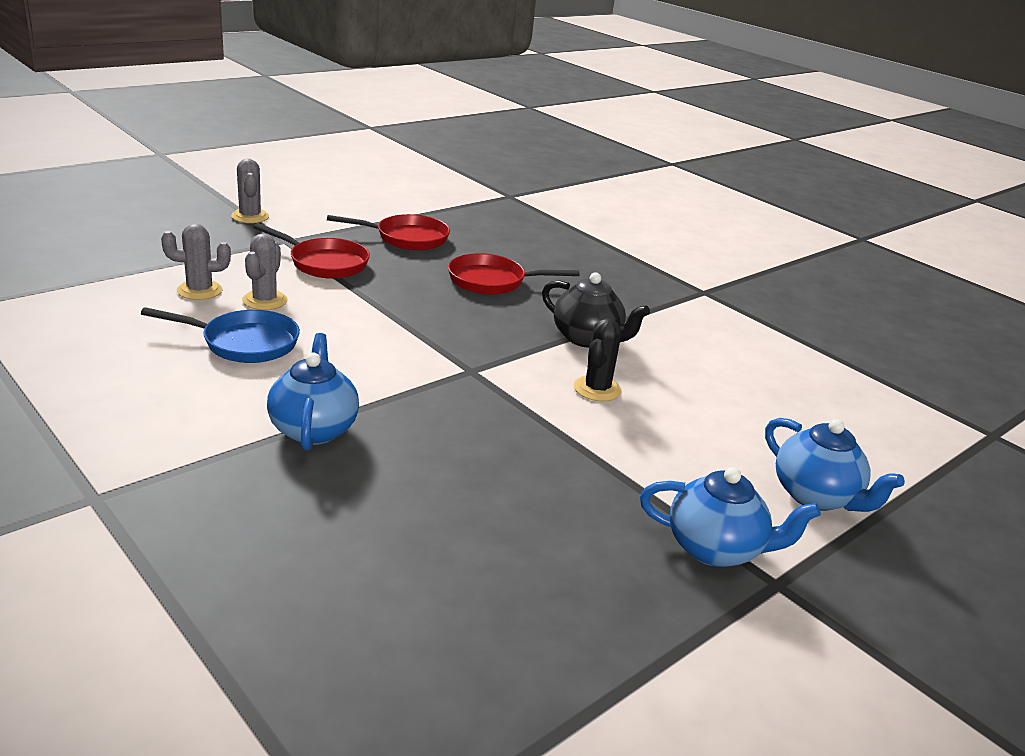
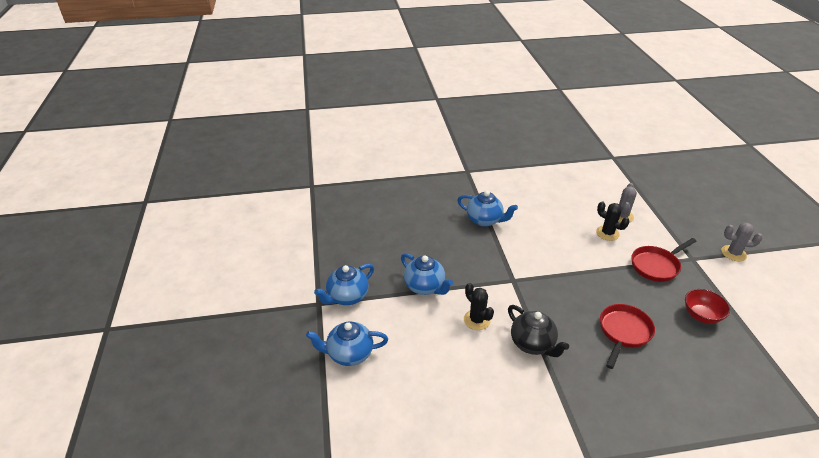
camera: 125 degrees right, 10 degrees up
blue pan [141,307,300,363] -> none
grey cactus [242,234,287,310] -> black cactus [596,201,630,241]
red pan [327,214,450,251] -> red bowl [685,289,730,324]
black teapot [542,272,650,348] -> black teapot turned 105 degrees counterclockwise [508,305,569,357]
none -> blue teapot [401,253,453,295]

